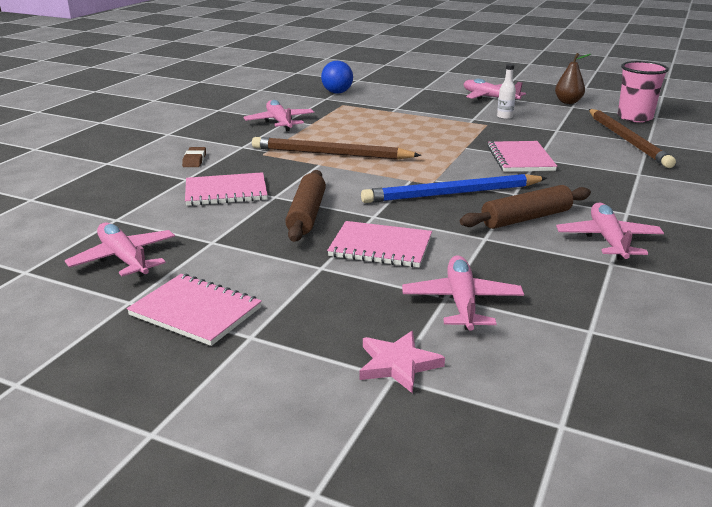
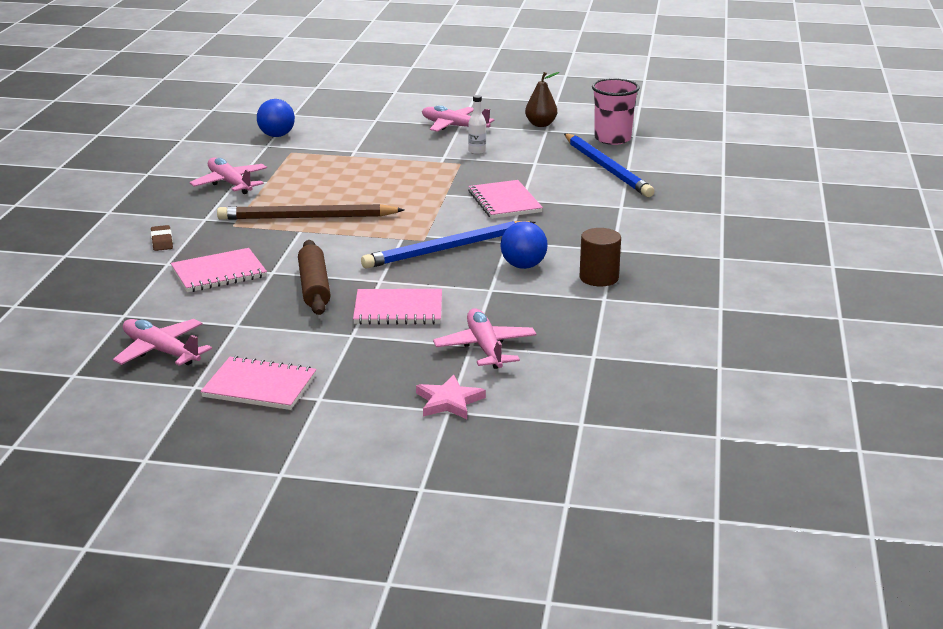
camera: 15 degrees left, 0 degrees up
brown rolling pin [460,185,591,229] -> blue ball [500,221,548,269]
pink plane [556,202,664,260] -> brown cylinder [580,228,621,286]
brown pencil [589,109,676,168] -> blue pencil [564,133,654,197]

